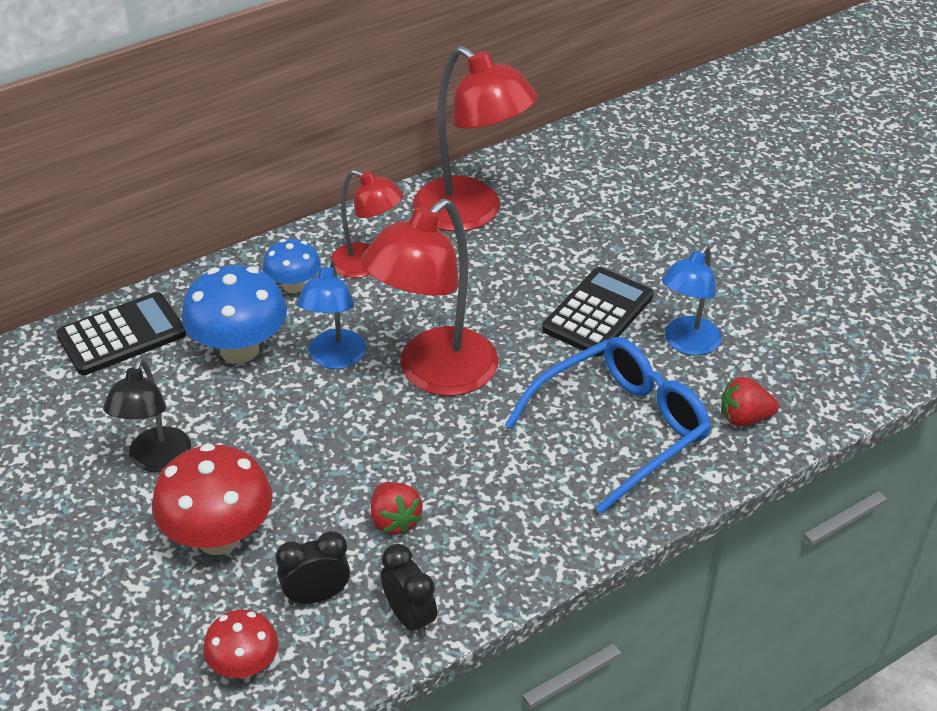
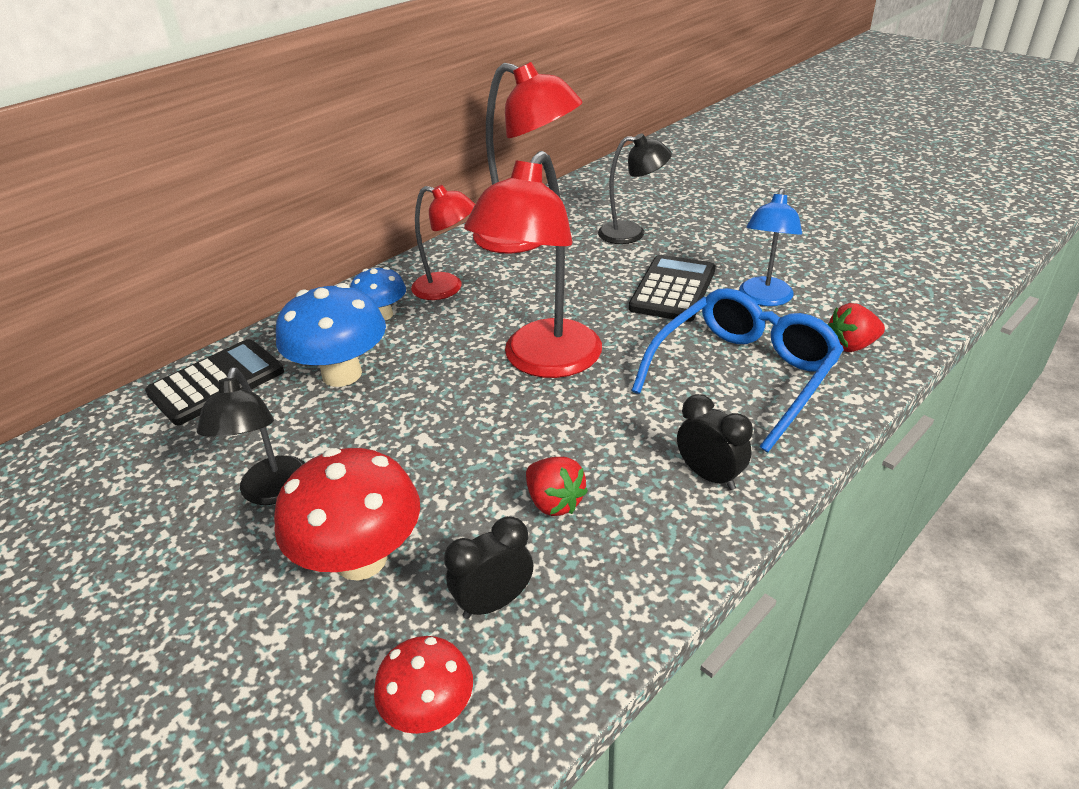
camera: 10 degrees left, 5 degrees down
blue lamp [297,258,366,369] -> none
black clock [381,544,437,638] -> black clock moved to [677,394,753,490]
none -> black lamp [598,134,672,244]

